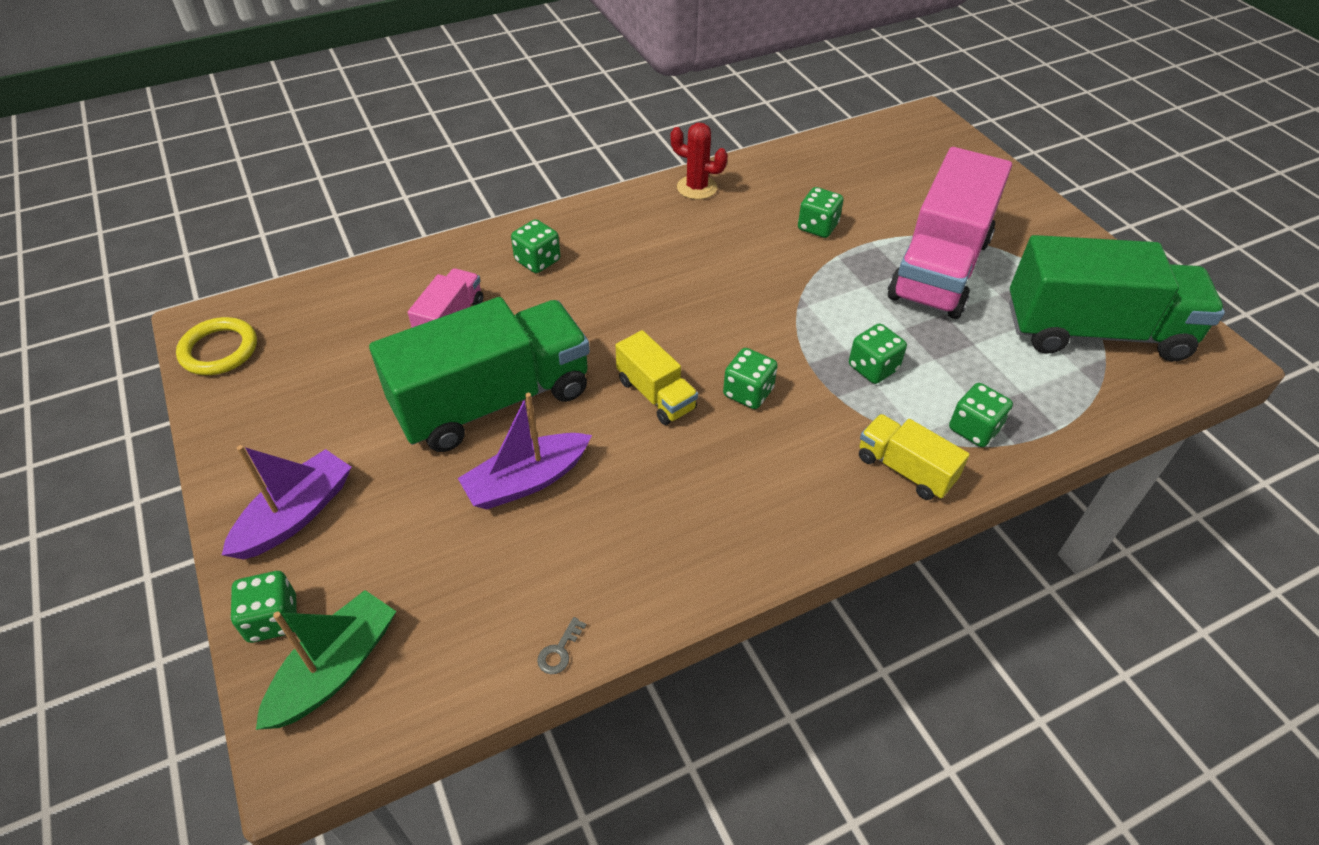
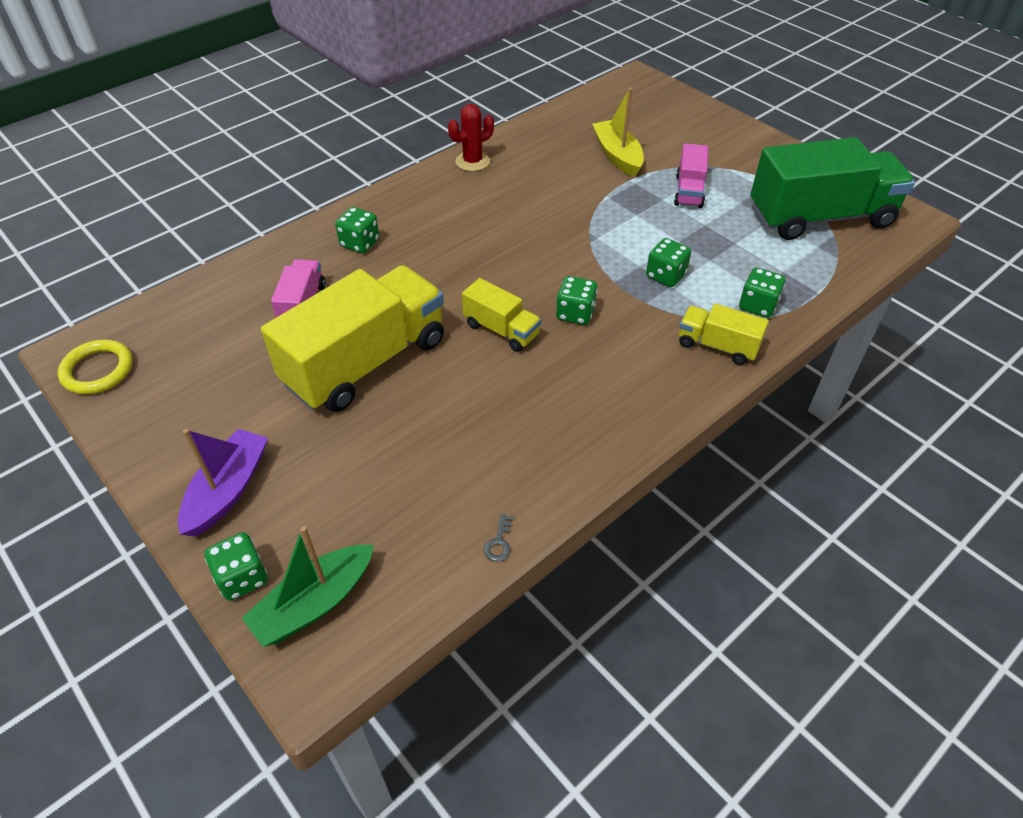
camera: 15 degrees left, 0 degrees up
green boat [256,590,396,730] -> green boat turned 150 degrees counterclockwise [242,526,374,647]
green truck [369,297,590,452] -> yellow truck [261,265,444,412]
purple boat [458,393,592,509] -> none
red cactus [670,123,728,199] -> red cactus turned 45 degrees counterclockwise [448,104,494,171]
green dice [798,187,844,238] -> none
pink truck [888,147,1012,319] -> pink truck [674,144,708,208], size x0.48
none -> yellow boat [592,88,644,177]

